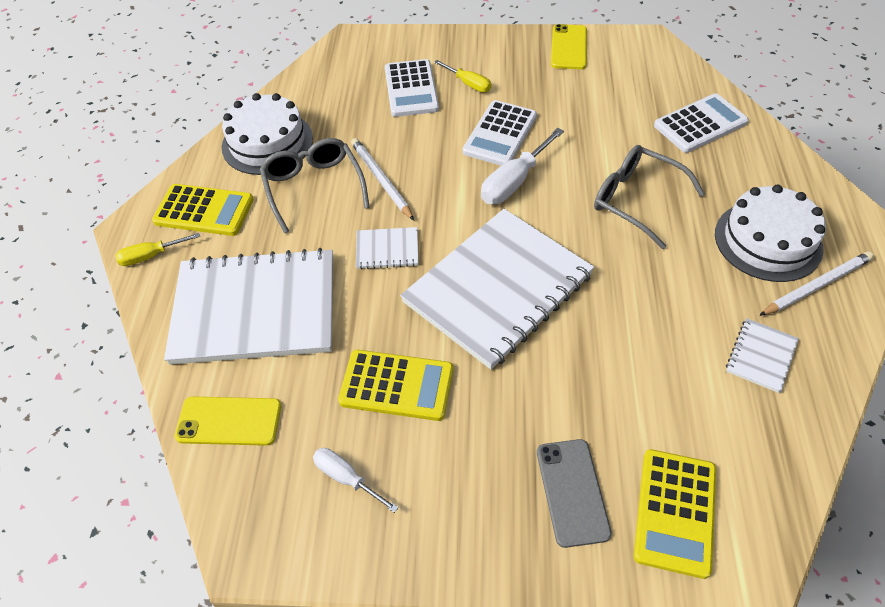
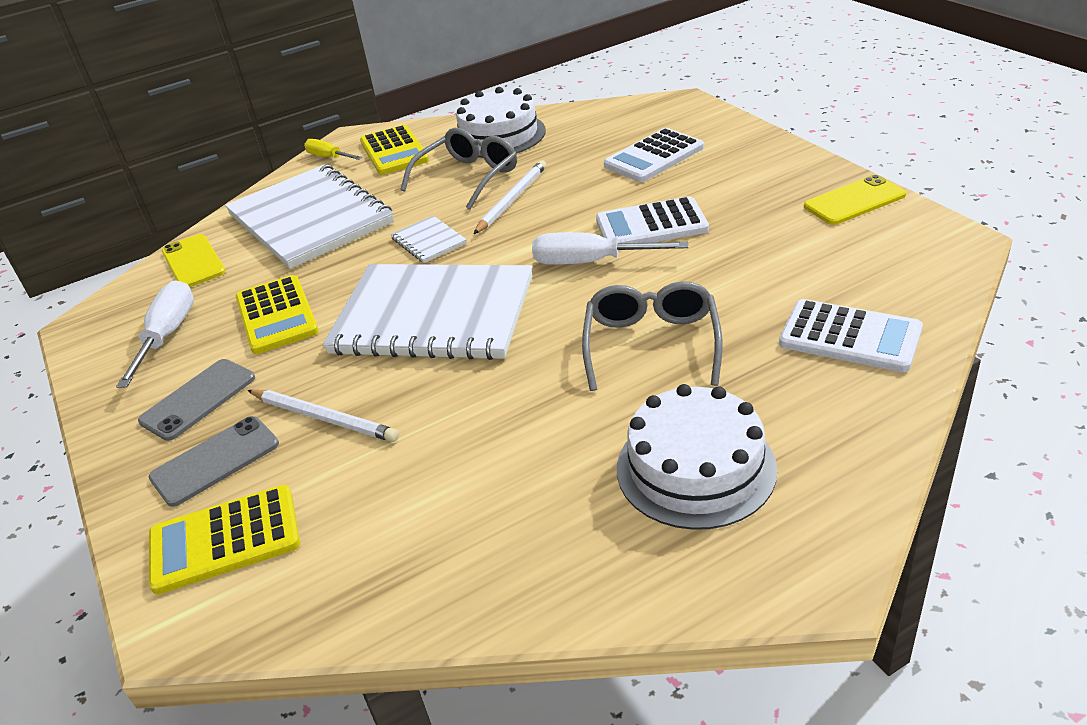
camera: 60 degrees right, 15 degrees down
white screwdriver [313,448,399,513] -> white screwdriver [116,280,194,388], size x1.61
yellow screwdriver [434,60,491,92] -> none
white notebook [726,318,799,393] -> none
white pencil [759,251,874,316] -> white pencil moved to [247,389,399,442]
none -> grey phone [138,359,255,441]

